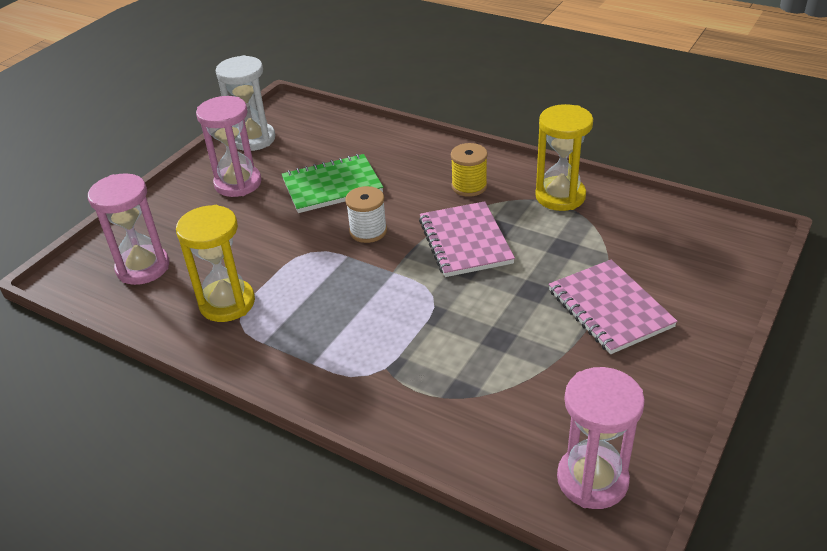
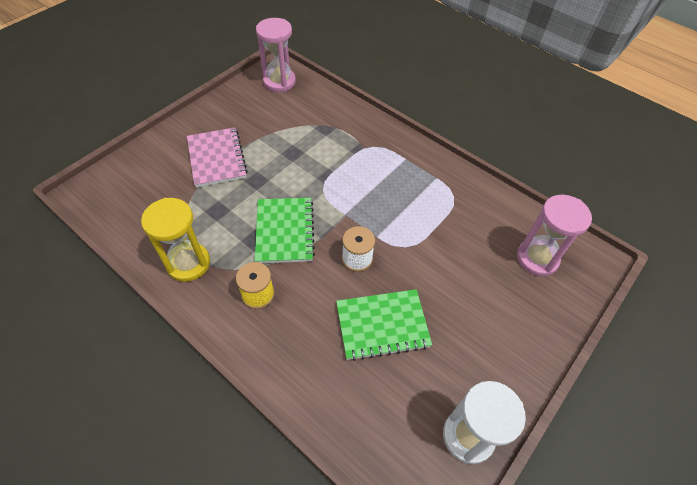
camera: 175 degrees left, 15 degrees up
yellow hourglass [176,205,255,322] -> none
pink hourglass [196,96,262,197] -> none
pink notebook [419,201,515,277] -> green notebook [255,198,315,263]

